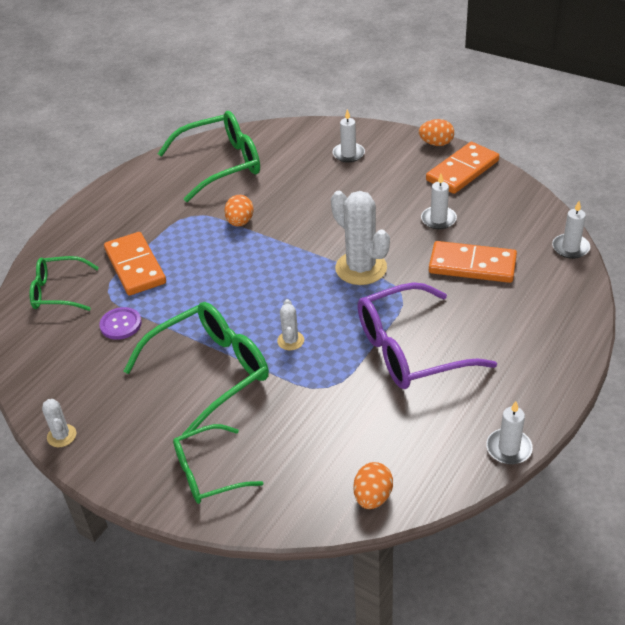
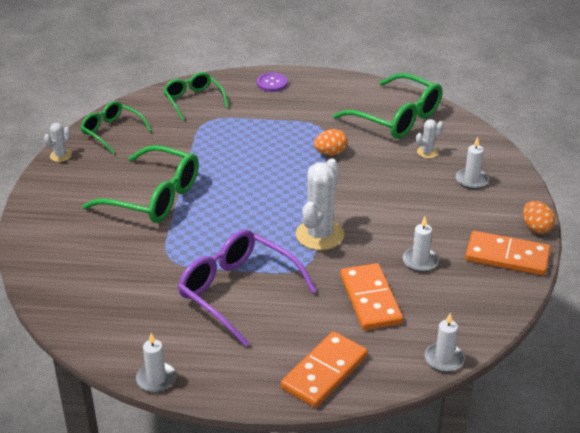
camera: 60 degrees right, 5 degrees down
purple button [99,307,142,340] -> purple button moved to [257,72,288,92]
orange domino [104,232,166,296] -> orange domino moved to [281,331,368,408]
green glasses [173,424,263,504] -> green glasses moved to [80,101,152,154]
white cactus [277,299,304,350] -> white cactus moved to [416,119,444,158]
orange egg [353,462,393,509] -> none

